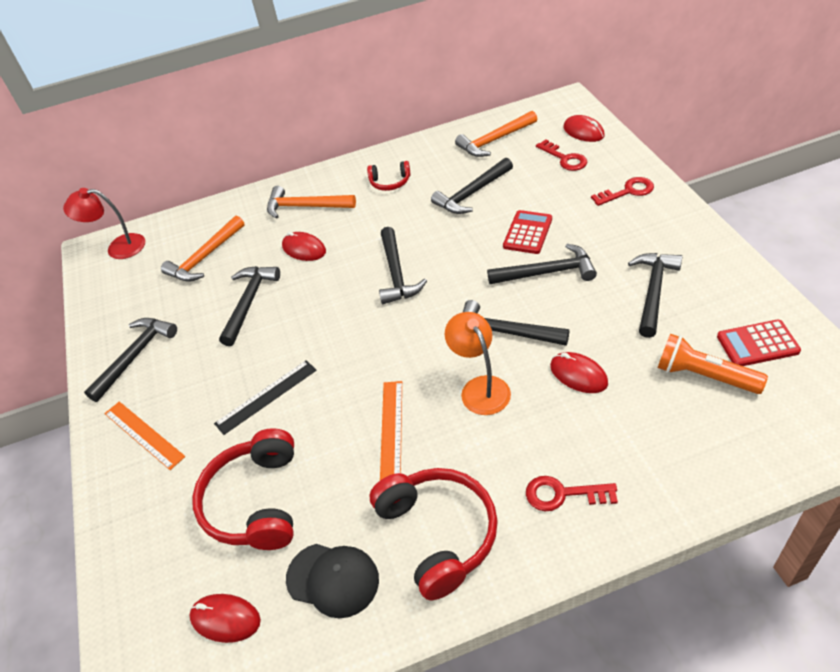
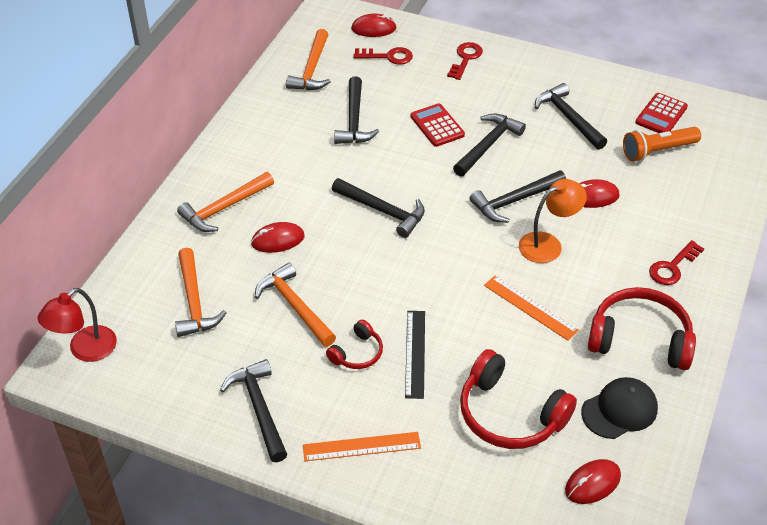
camera: 55 degrees left, 0 degrees up
black hammer [219,266,280,346] -> orange hammer [255,263,336,347]
red headphones [367,161,411,191] -> red headphones moved to [326,320,383,369]
orange lamp [445,312,511,415] -> orange lamp turned 135 degrees clockwise [519,179,587,263]

